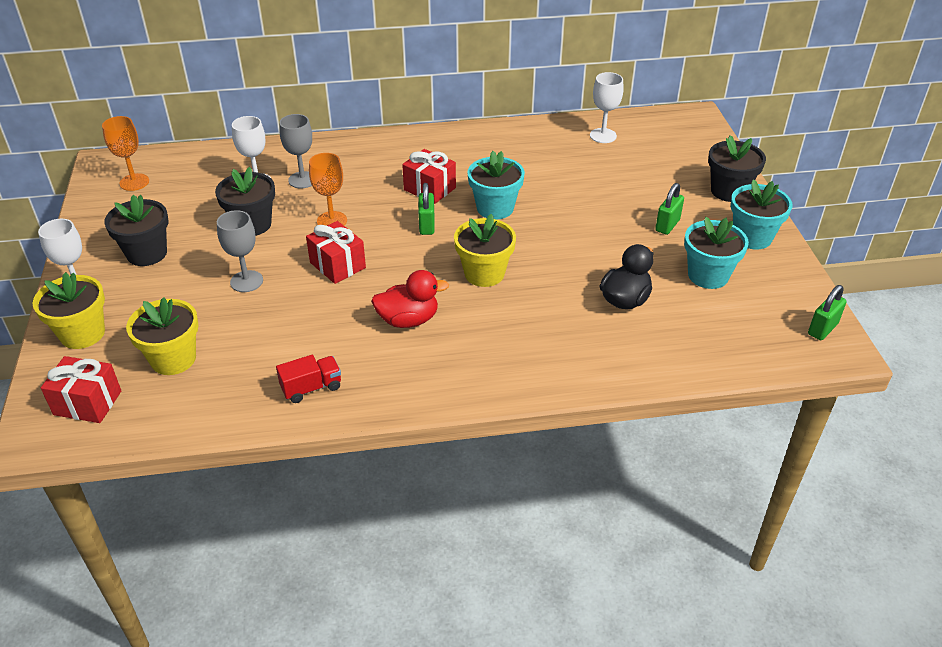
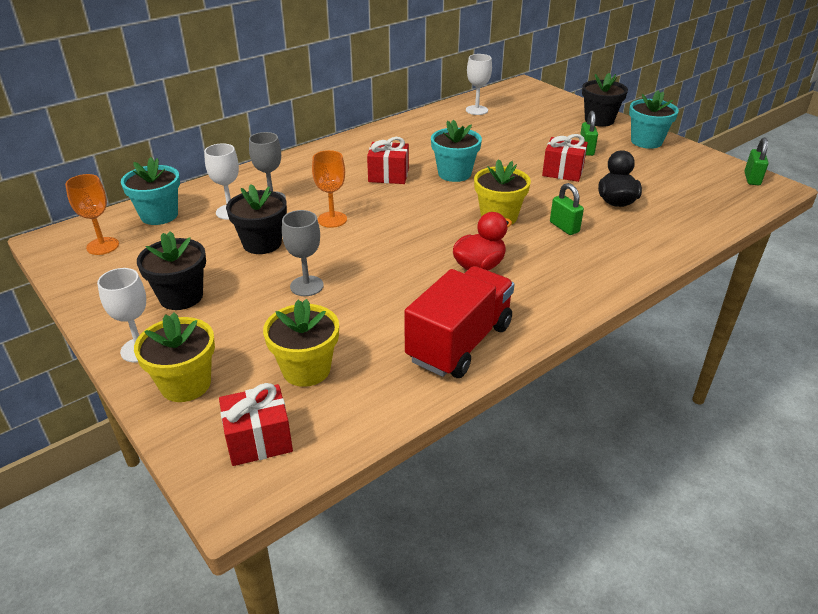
camera: 30 degrees left, 5 degrees down
red truck [276,355,341,403] -> red truck [405,266,515,378], size x2.09
red gift [306,221,366,284] -> red gift moved to [542,134,588,182]
green padlock [418,183,435,235] -> green padlock moved to [550,183,584,235]
turquoise flower pot [684,217,749,289] -> turquoise flower pot moved to [121,157,180,225]

